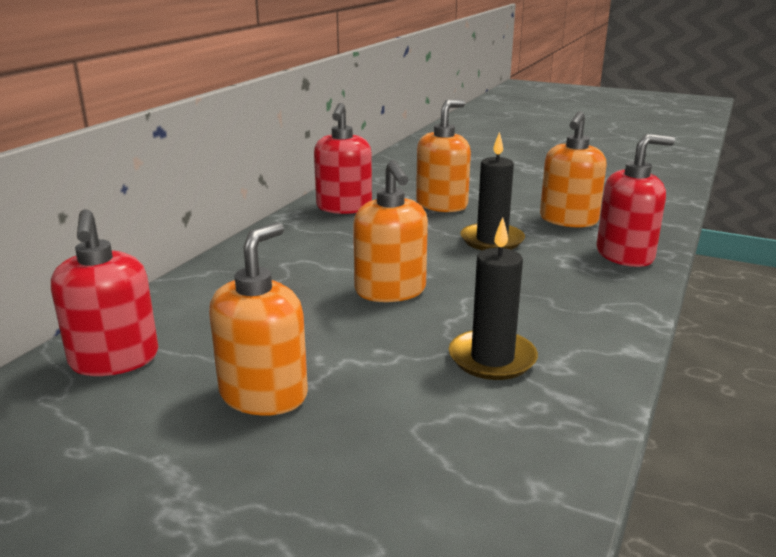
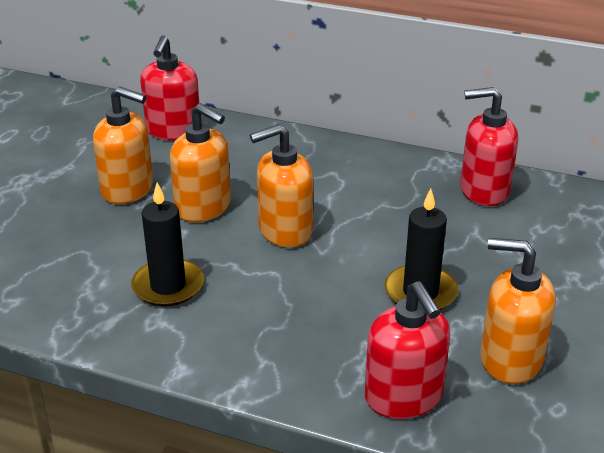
camera: 85 degrees right, 10 degrees up
red soap dispenser [51,209,158,376] -> red soap dispenser turned 60 degrees counterclockwise [140,35,199,141]
orange soap dispenser [416,100,471,212] -> orange soap dispenser moved to [170,103,231,222]

